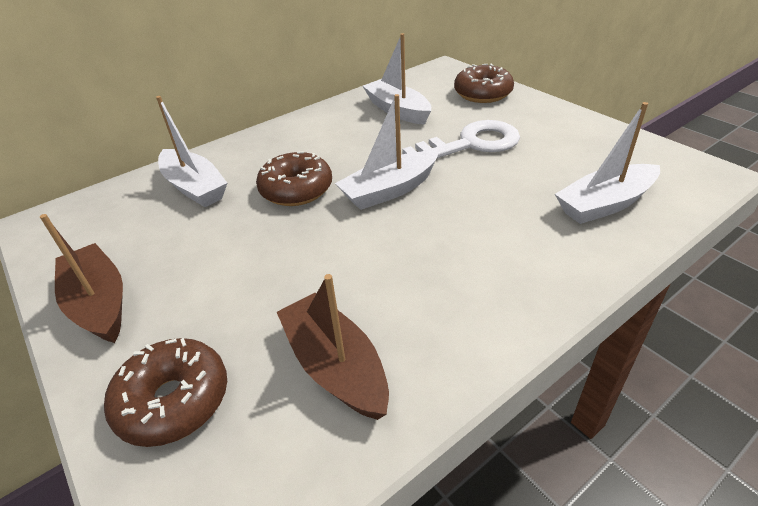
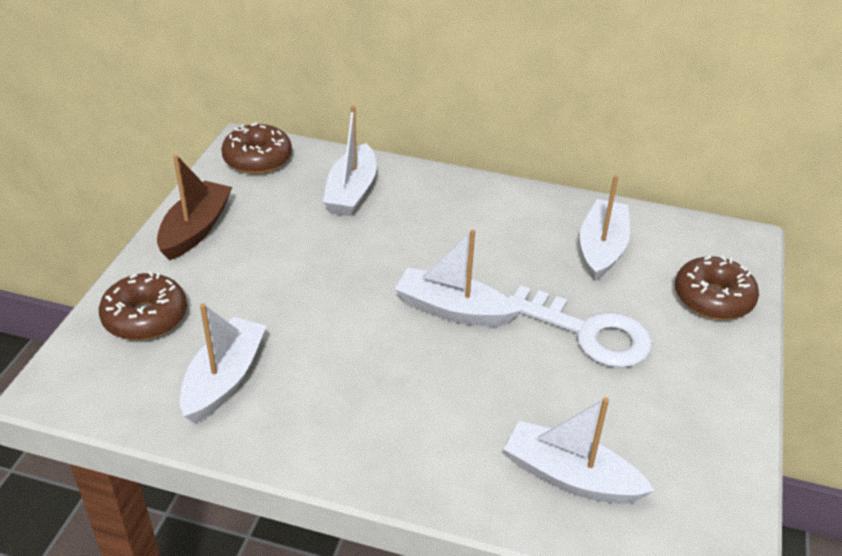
camera: 50 degrees right, 0 degrees up
brown donut [256,151,332,206] -> brown donut moved to [221,122,292,174]
brown boat [277,274,389,420] -> white boat [180,303,266,424]

